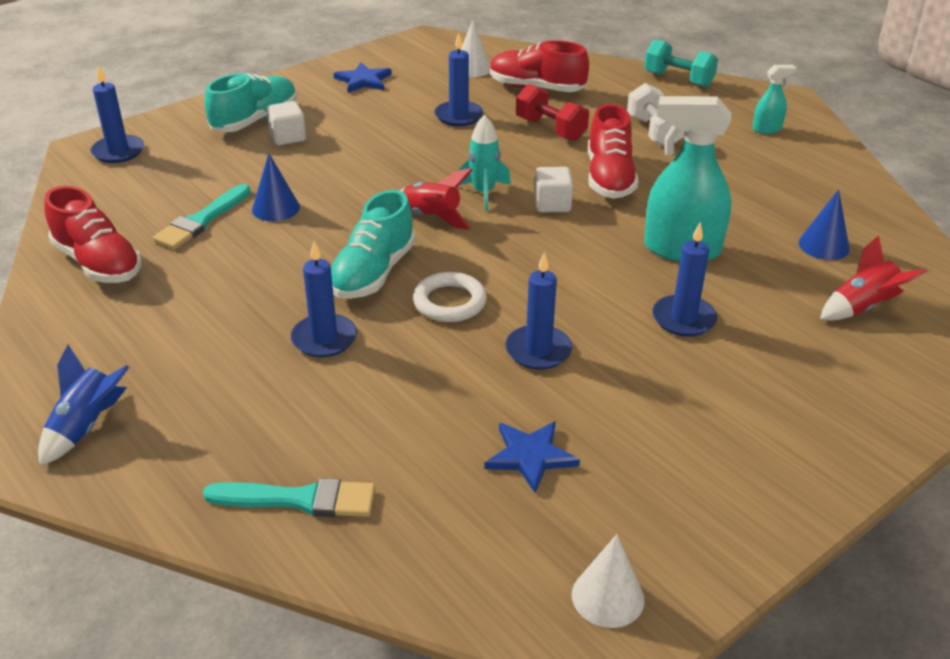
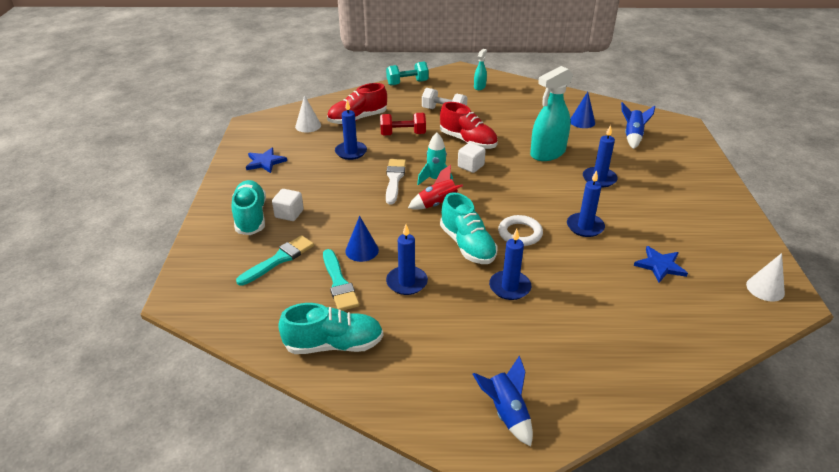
camera: 50 degrees left, 0 degrees up
red shoe [44,186,142,283] -> turquoise shoe [278,303,383,354]
blue candle [91,65,144,163] -> blue candle moved to [386,224,428,295]
turquoise brush [203,478,375,517] -> turquoise brush moved to [236,235,314,286]
red rocket [820,235,927,321] -> blue rocket [621,102,655,149]
none -> white brush [386,159,406,204]

